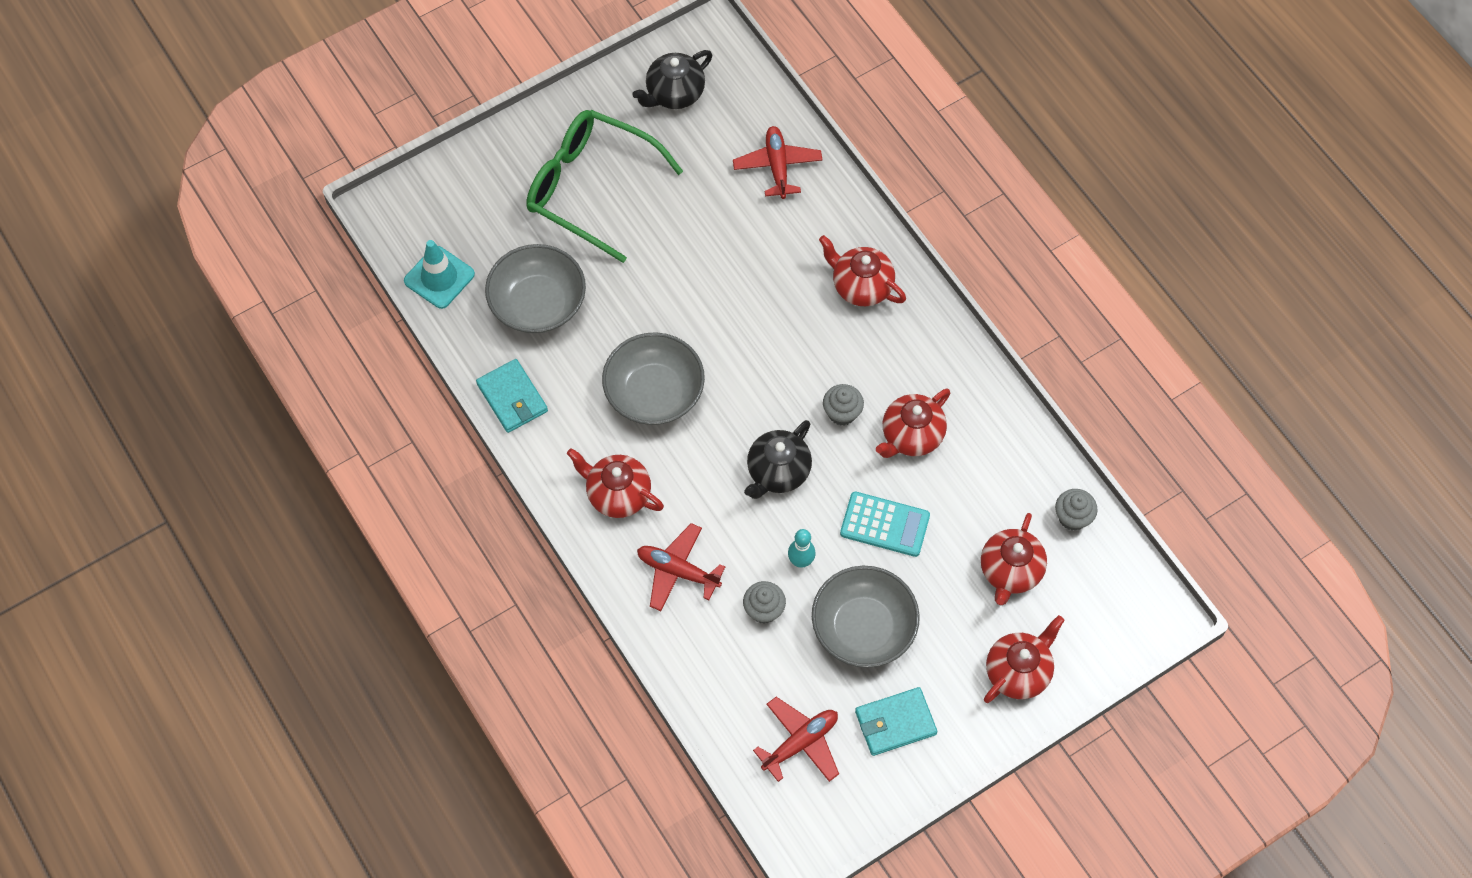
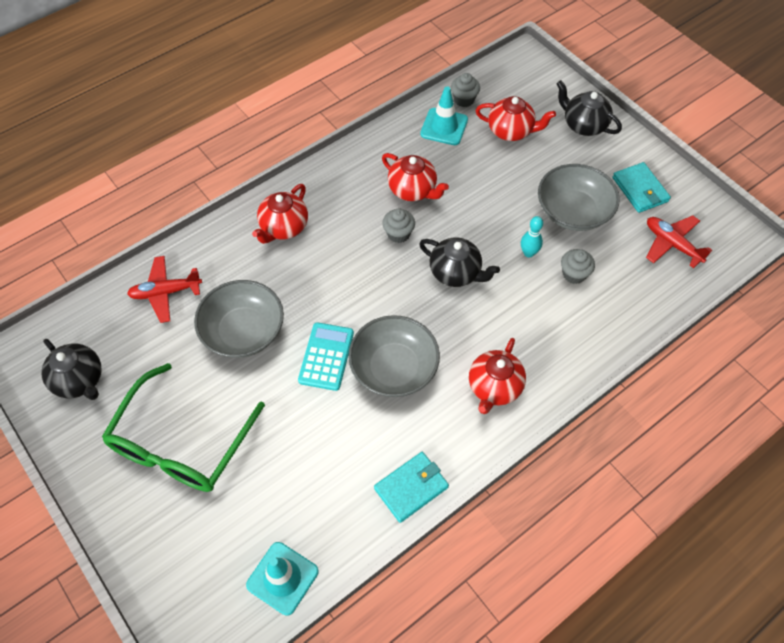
camera: 95 degrees left, 5 degrees down
grey bowl [485,244,586,334] -> grey bowl moved to [194,280,284,358]
red plane [637,523,725,611] -> none
turquoise calculator [840,492,930,557] -> turquoise calculator moved to [298,322,354,391]
red teapot [984,615,1064,703] -> black teapot [557,80,622,136]
none -> turquoise traffic cone [420,86,468,145]

